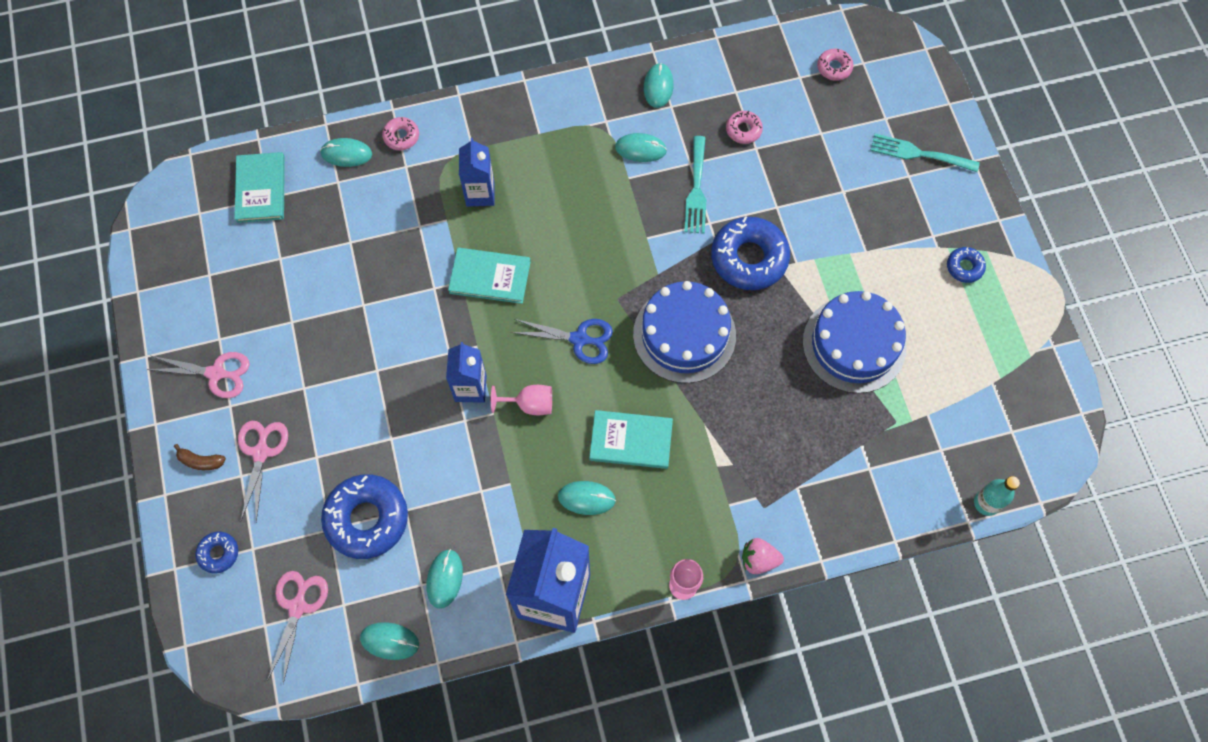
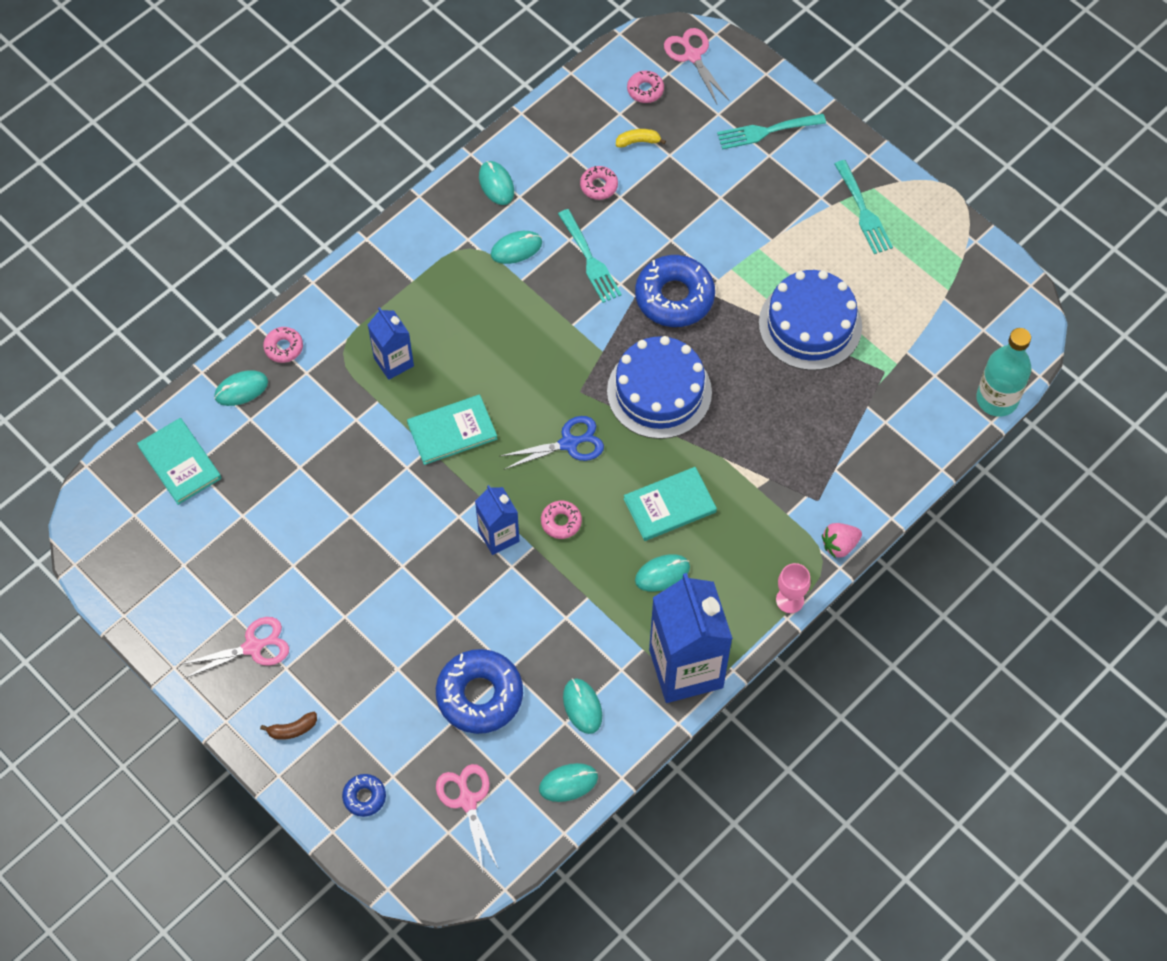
camera: 30 degrees left, 5 degrees down
pink scissors [238,421,288,522] -> pink scissors moved to [664,28,729,104]
pink goblet [491,385,552,415] -> pink donut [541,501,582,539]
blue donut [947,247,986,283] -> turquoise fork [834,160,893,254]
turquoise bottle [974,476,1020,516] -> turquoise bottle [976,328,1031,417], size x1.64
none -> yellow banana [616,129,666,148]

